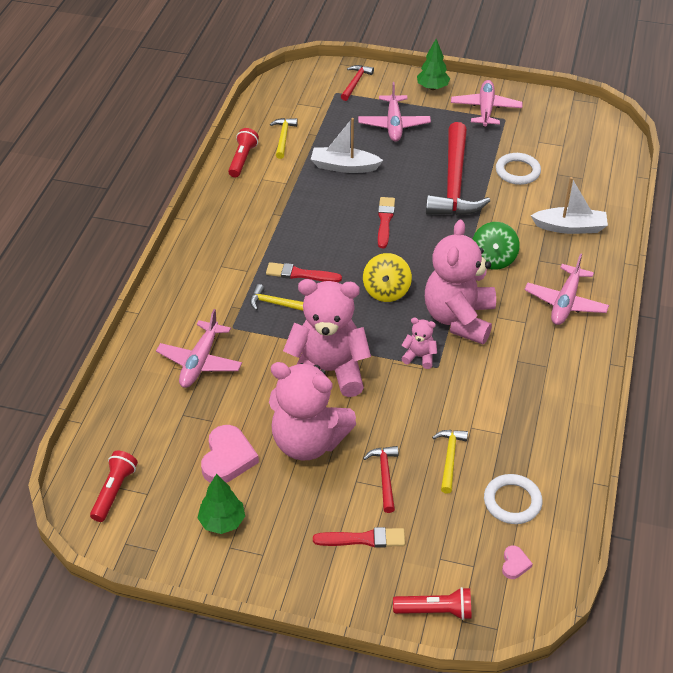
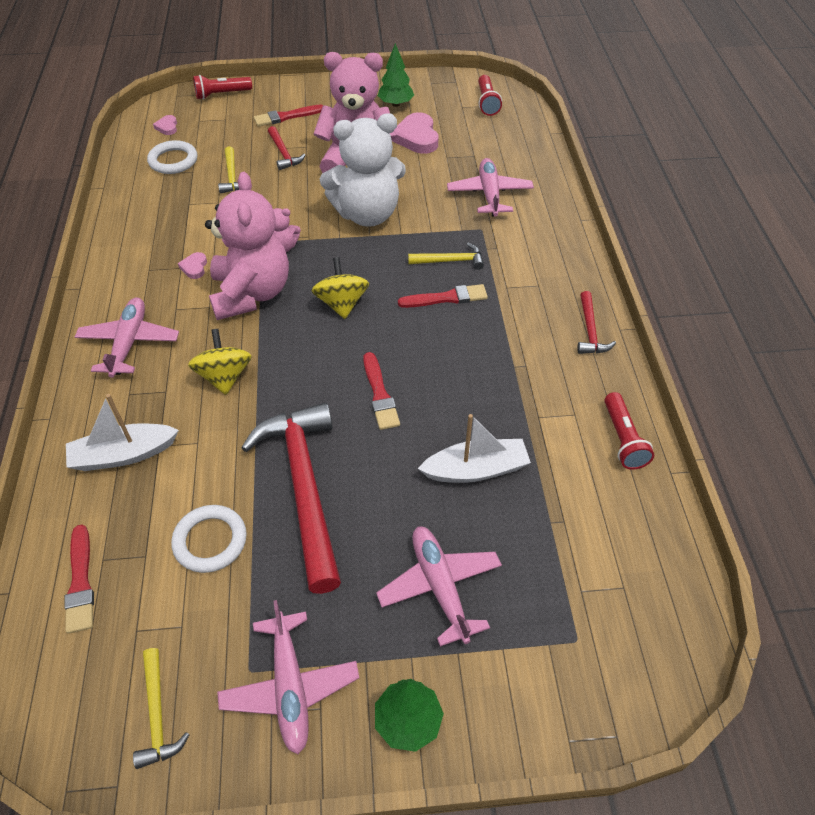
camera: 160 degrees right, 5 degrees up
yellow hammer [270,118,298,159] -> yellow hammer moved to [133,648,190,769]
pink teddy bear [283,279,371,397] -> white teddy bear [320,113,406,227]
red hammer [341,65,374,101] -> red hammer moved to [577,291,616,354]
green spinning top [473,222,520,270] -> yellow spinning top [188,329,252,395]
none -> red brush [64,525,94,634]
none -> pink heart [178,252,207,279]

